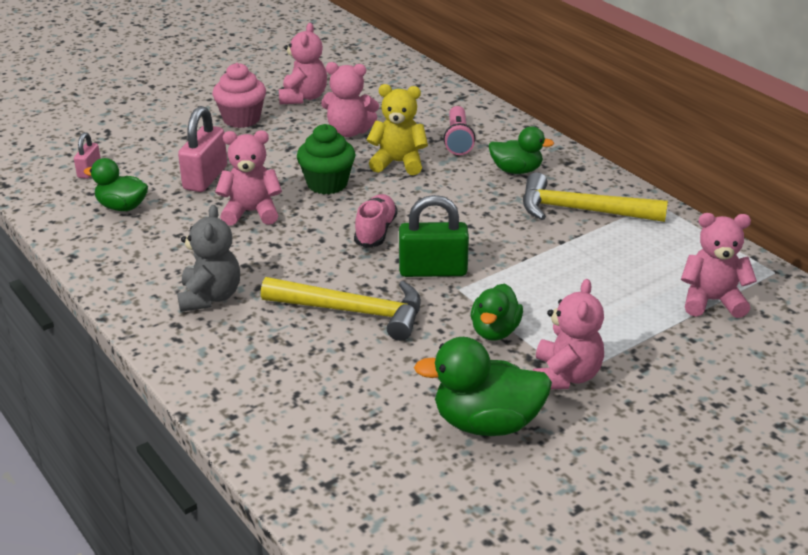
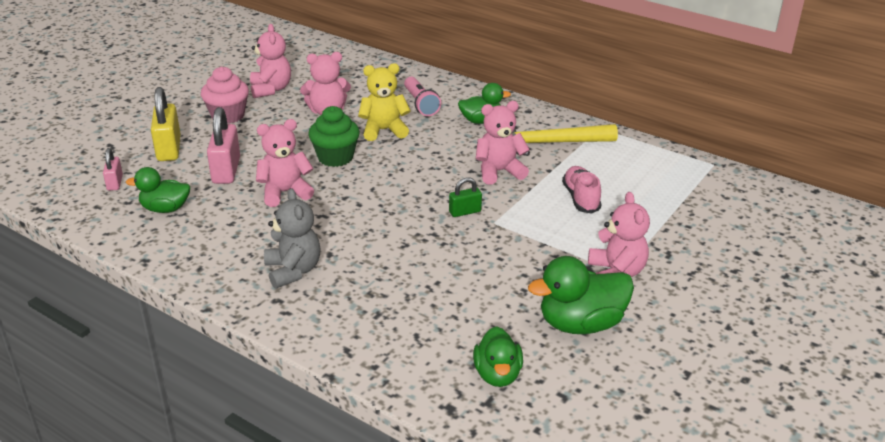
camera: 20 degrees left, 0 degrees up
yellow hammer [261,277,421,341] -> none
pink shoe [354,194,398,248] -> pink shoe moved to [562,166,602,214]
green padlock [399,195,469,277] -> green padlock [449,177,482,217], size x0.55
green duck [471,284,523,341] -> green duck moved to [473,326,523,387]
pink teddy bear [681,213,757,318] -> pink teddy bear moved to [476,101,530,185]
none -> yellow padlock [151,87,180,161]

